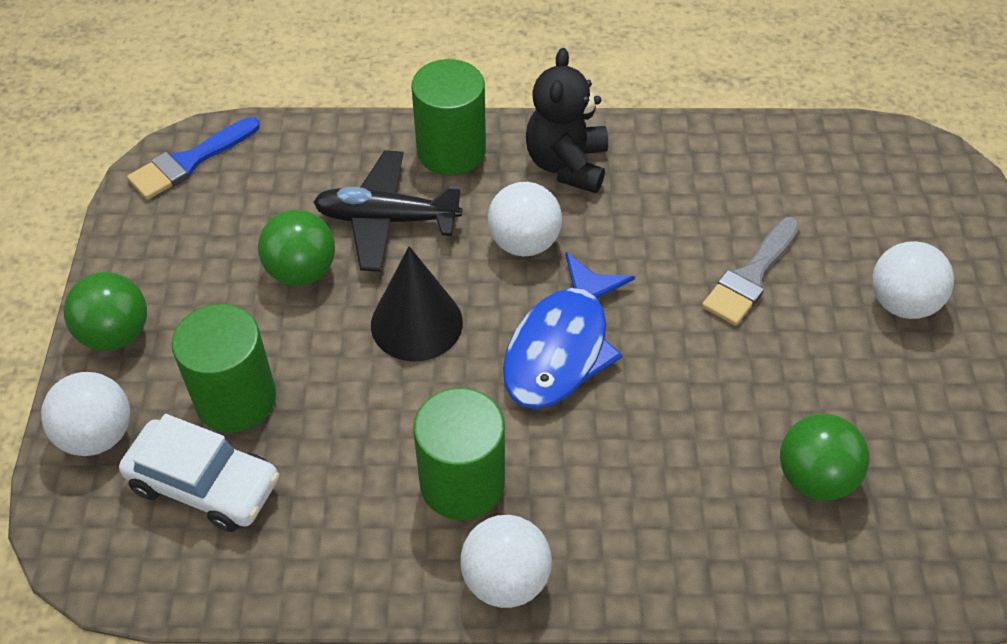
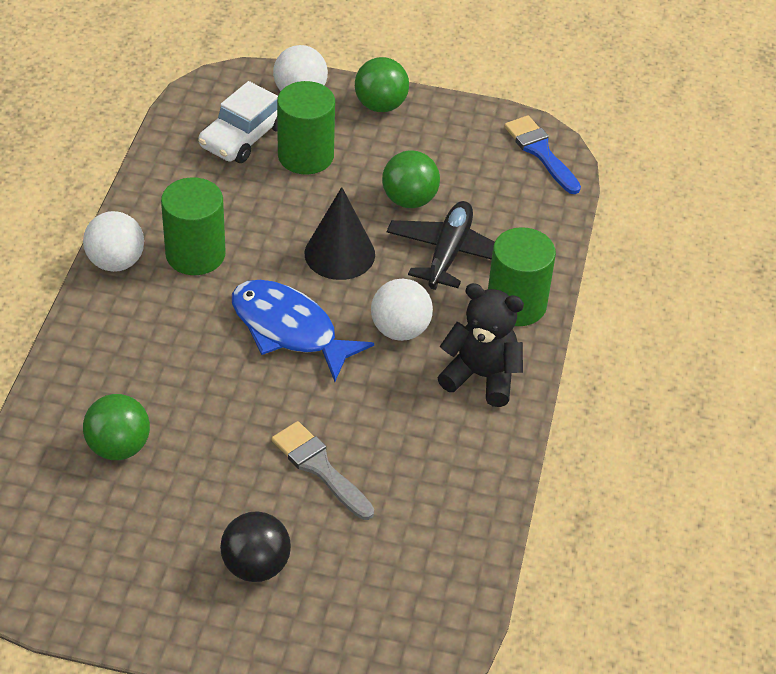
camera: 100 degrees right, 5 degrees down
white ball [872,241,954,319] -> black ball [220,511,291,582]

